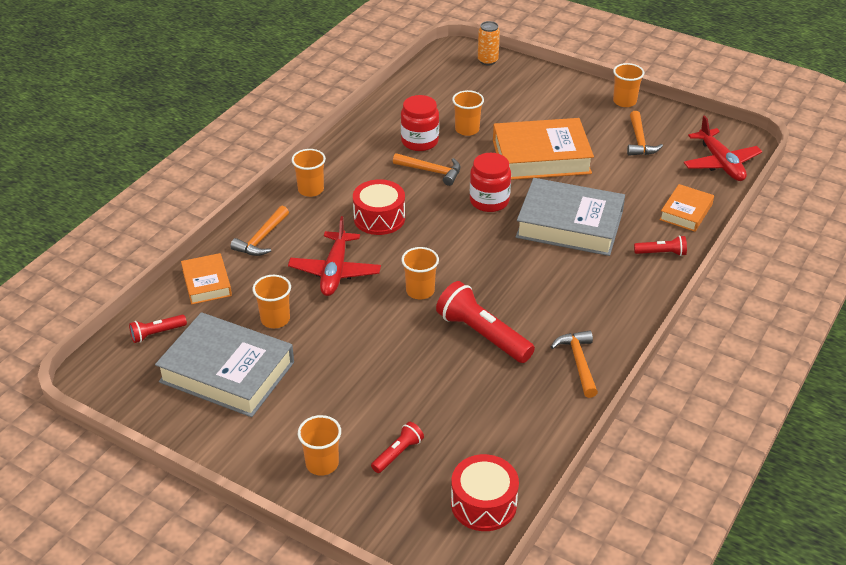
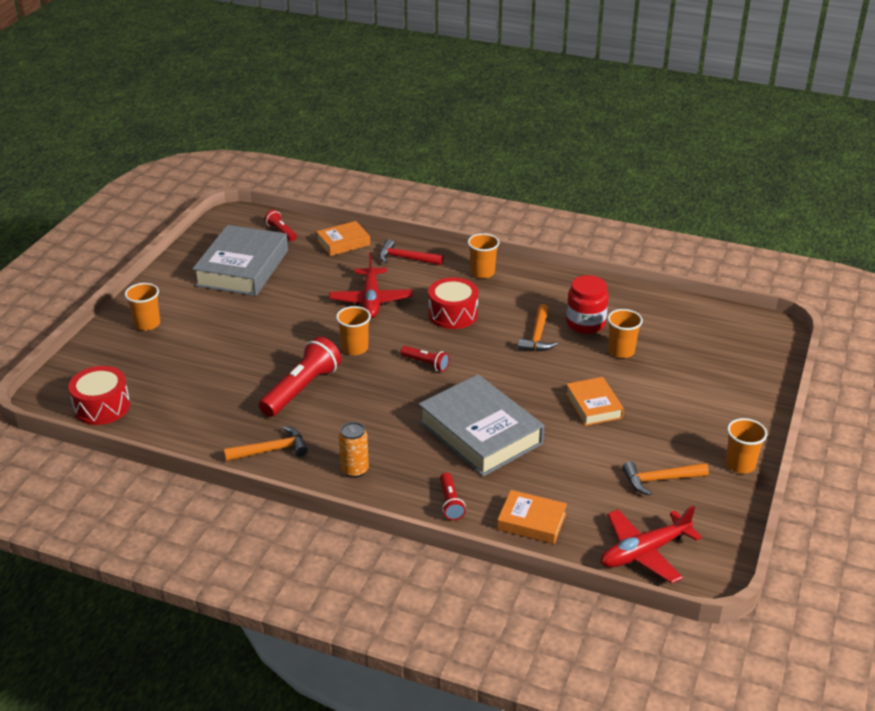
camera: 80 degrees right, 5 degrees down
orange hammer [230,206,289,256] -> red hammer [379,239,444,265]
orange cup [253,275,291,328] -> none
red plane [288,216,381,296] -> red plane turned 90 degrees counterclockwise [329,253,413,318]
red flashlight [371,422,424,473] -> red flashlight moved to [400,346,450,372]
red jar [470,153,511,212] -> none
orange can [478,21,500,66] -> orange can moved to [339,422,369,478]
orange book [493,118,594,180] -> orange book [565,377,624,426], size x0.53
grey book [516,178,625,256] -> grey book turned 45 degrees counterclockwise [418,374,544,477]

